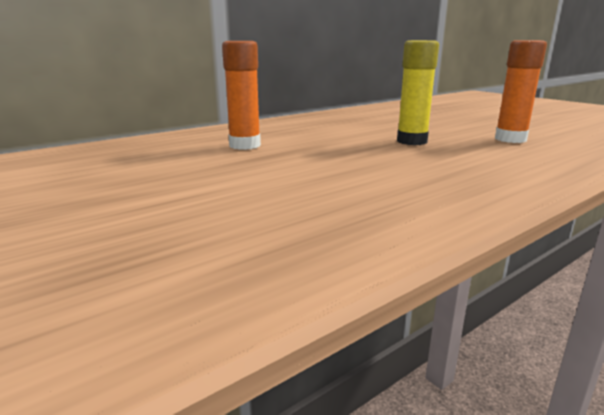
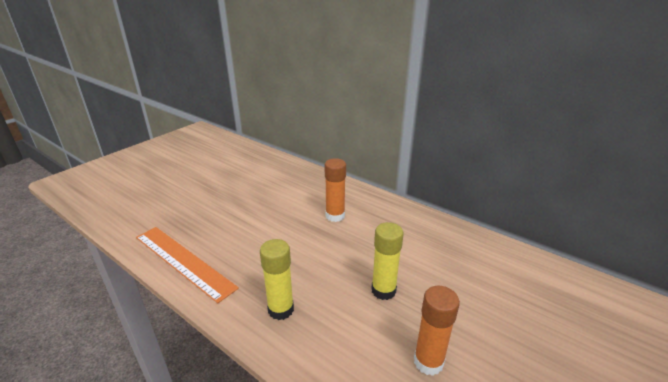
camera: 75 degrees right, 10 degrees up
none -> orange ruler [136,227,239,303]
none -> yellow glue stick [260,239,294,320]

